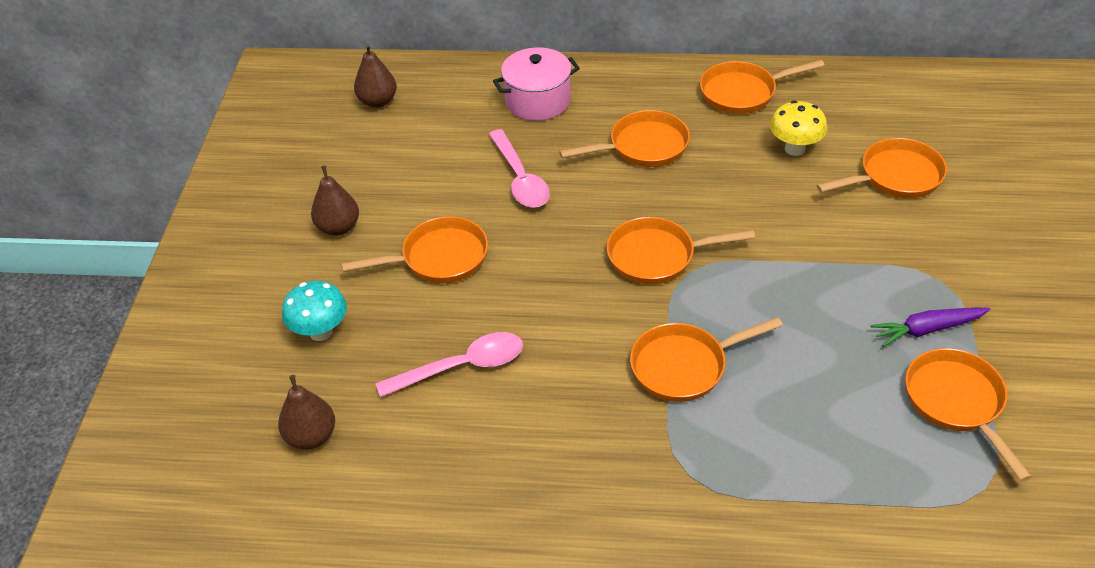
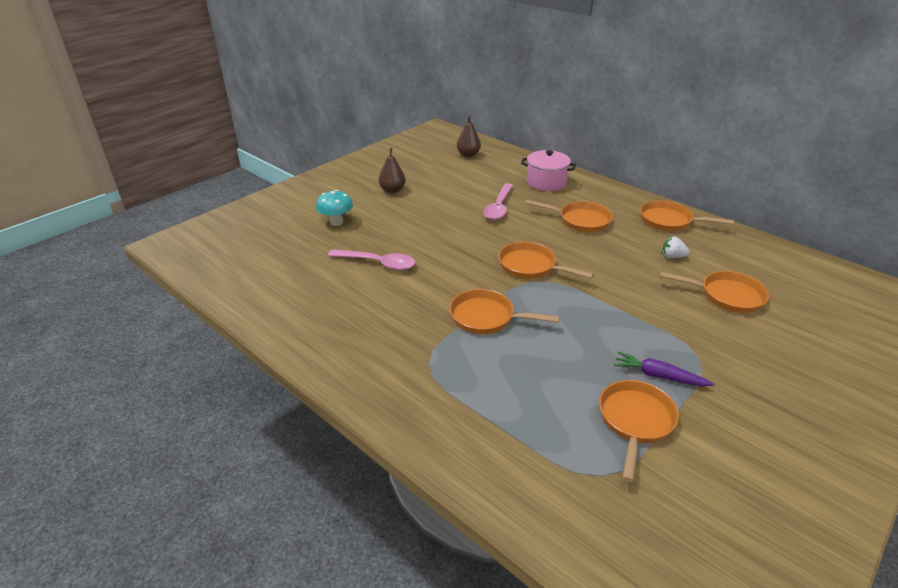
camera: 35 degrees right, 10 degrees down
brown pear [278,375,335,450] -> none
orange pan [341,216,488,283] -> none
yellow mushroom [770,101,827,156] -> white strawberry [662,237,689,258]

